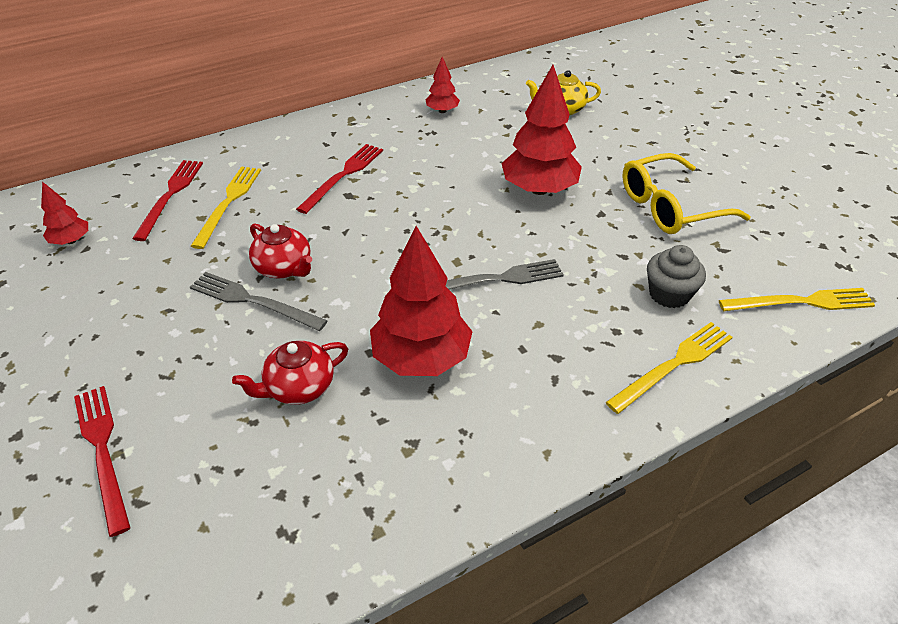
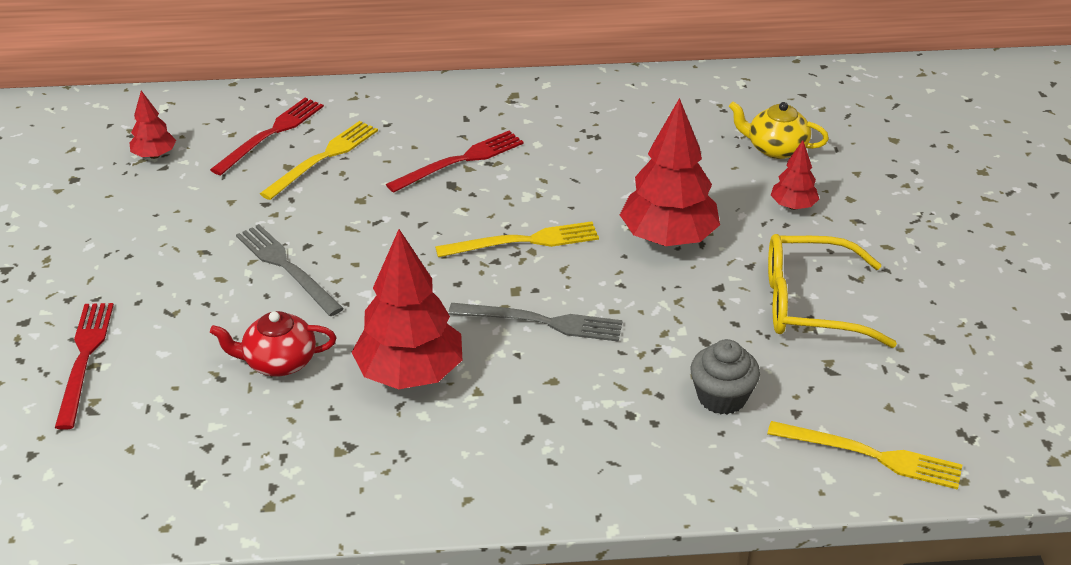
camera: 25 degrees right, 5 degrees down
red teapot [249,224,312,278] -> none
red tree [426,57,460,113] -> red tree moved to [771,140,819,210]
yellow fork [606,322,733,414] -> yellow fork moved to [435,221,599,257]

